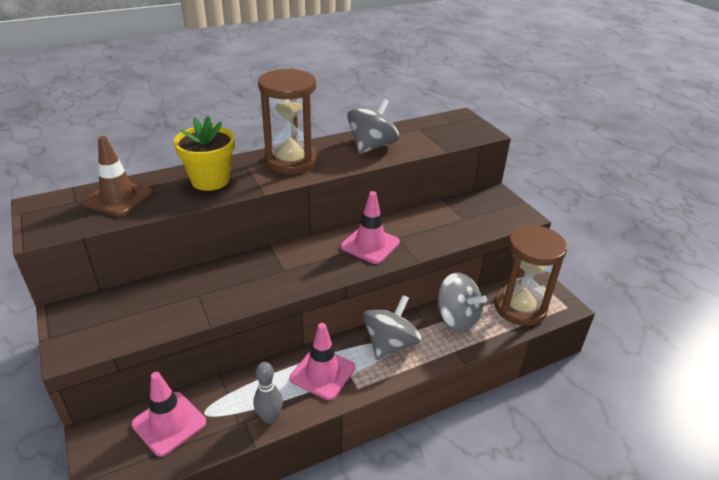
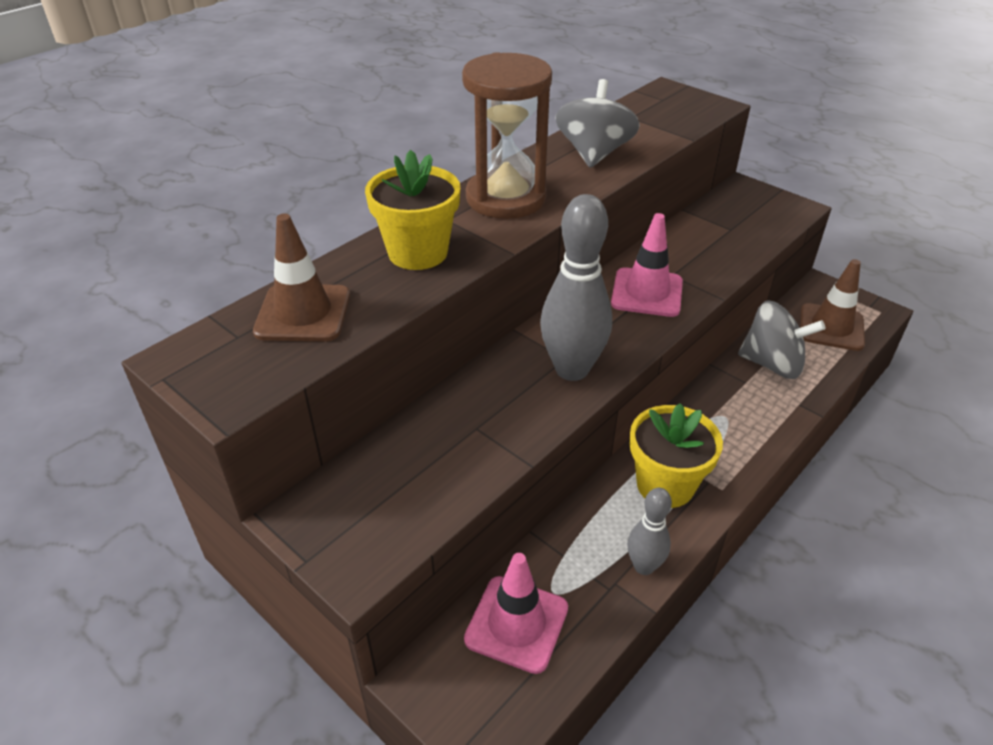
camera: 20 degrees left, 5 degrees up
pink traffic cone [290,323,355,400] -> yellow flower pot [630,403,723,508]
grey spinning top [363,295,422,360] -> none
brown hourglass [494,225,567,326] -> brown traffic cone [800,259,865,351]
none -> grey bowling pin [540,194,612,381]

